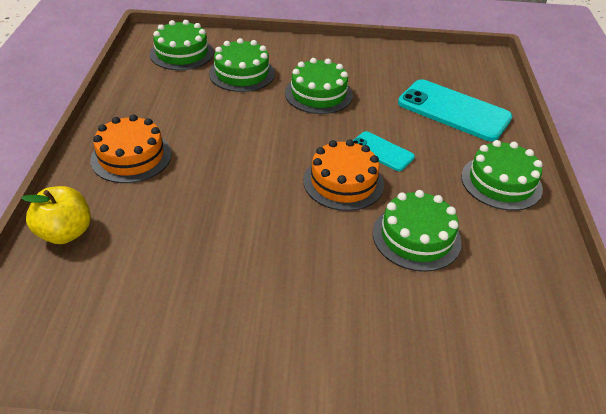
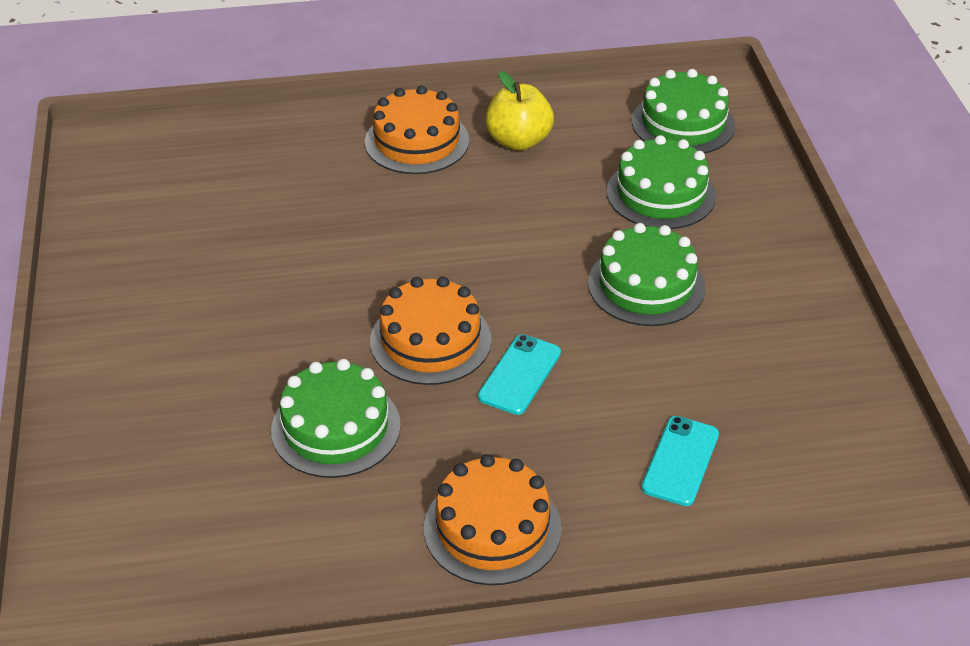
camera: 80 degrees right, 0 degrees up
yellow apple [21,186,91,244] -> yellow apple moved to [486,71,554,151]
turquoise phone [398,79,512,141] -> turquoise phone [641,416,719,506], size x0.53
green cake [461,140,543,211] -> orange cake [424,454,562,585]

